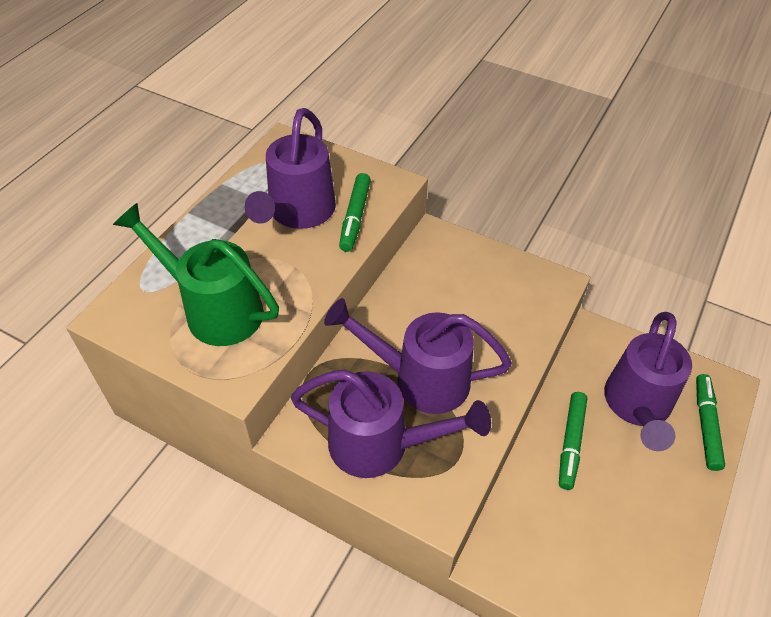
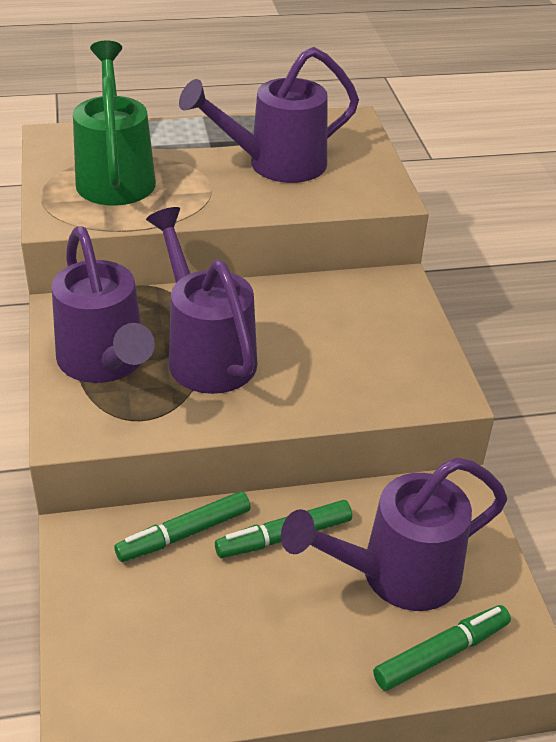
camera: 50 degrees right, 10 degrees down
green marker [339,173,371,252] -> green marker moved to [115,491,251,562]

